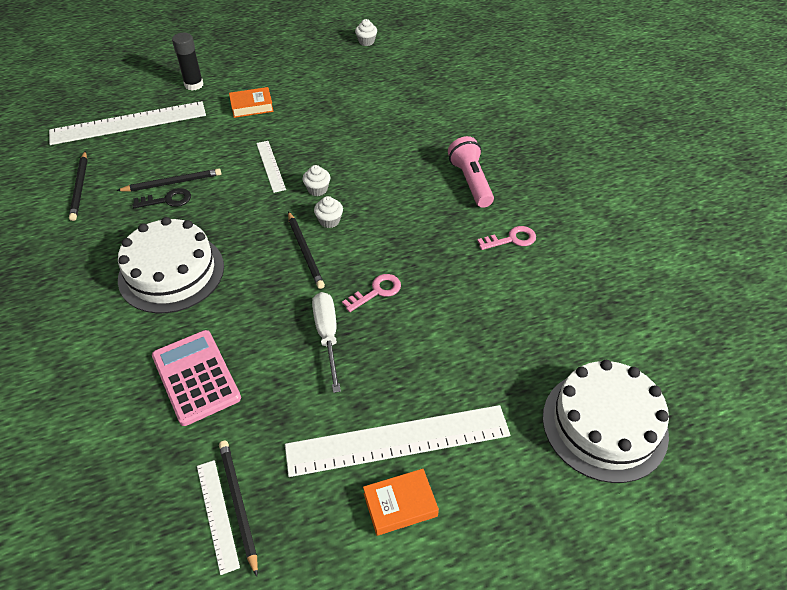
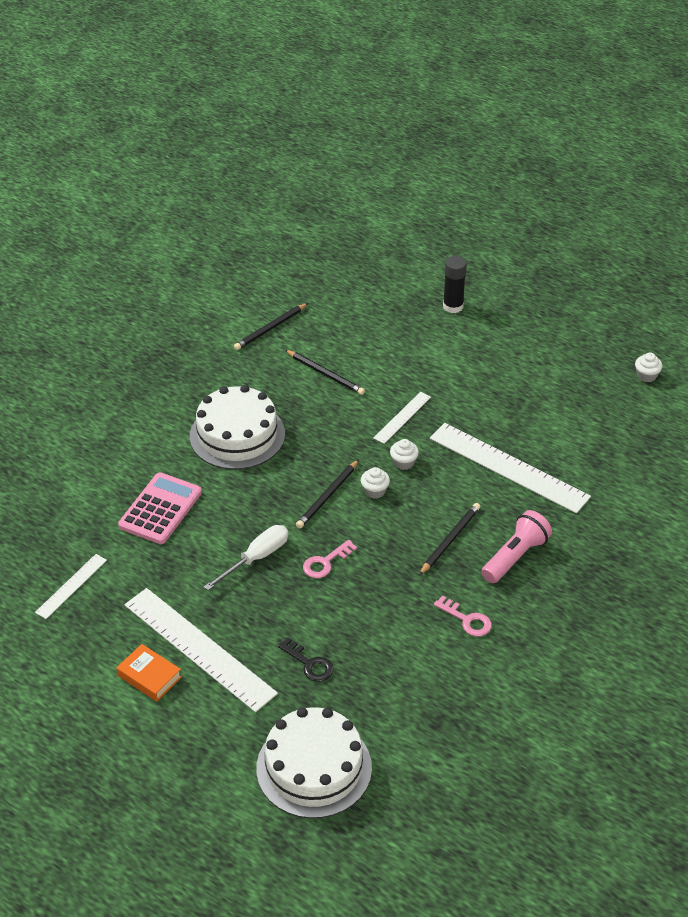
camera: 55 degrees right, 5 degrees down
white ruler [49,101,206,145] -> white ruler moved to [430,423,591,513]
black key [132,188,191,208] -> black key moved to [278,637,334,682]
black pencil [219,441,258,577] -> black pencil moved to [419,503,480,575]
orange book [229,87,274,118] -> none
pink key [342,274,401,312] -> pink key turned 120 degrees clockwise [303,540,357,578]

